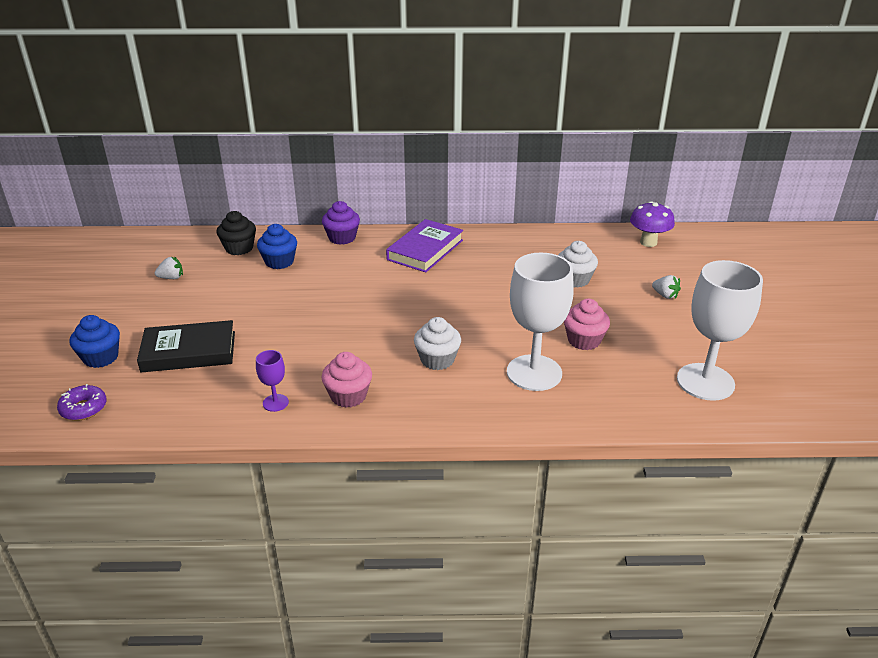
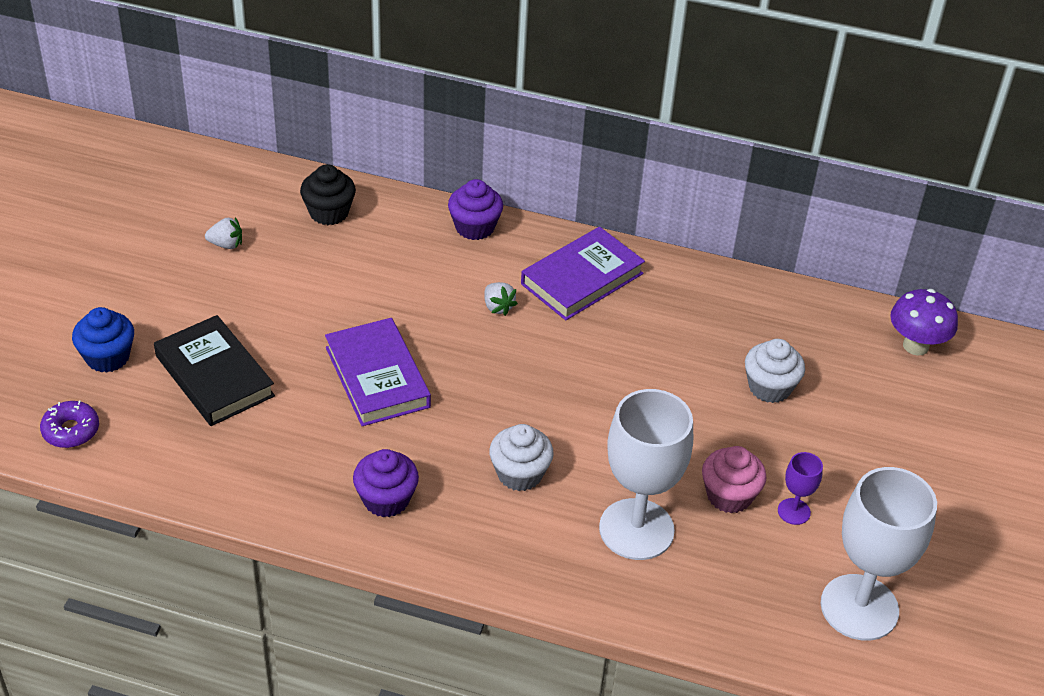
camera: 15 degrees right, 10 degrees up
black book [137,320,235,372] -> black book turned 45 degrees clockwise [154,315,275,426]
purple goblet [256,350,289,412] -> purple goblet moved to [778,452,823,525]
blue cupcake [257,224,297,269] -> none
pink cupcake [321,352,372,408] -> purple cupcake [353,449,419,517]
white strawberry [652,275,681,299] -> white strawberry moved to [484,282,518,316]
none -> purple book [325,318,431,426]

